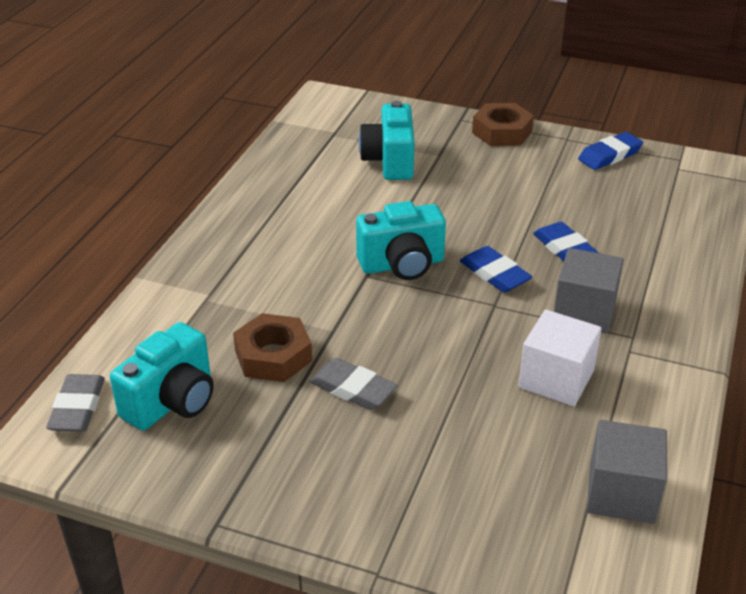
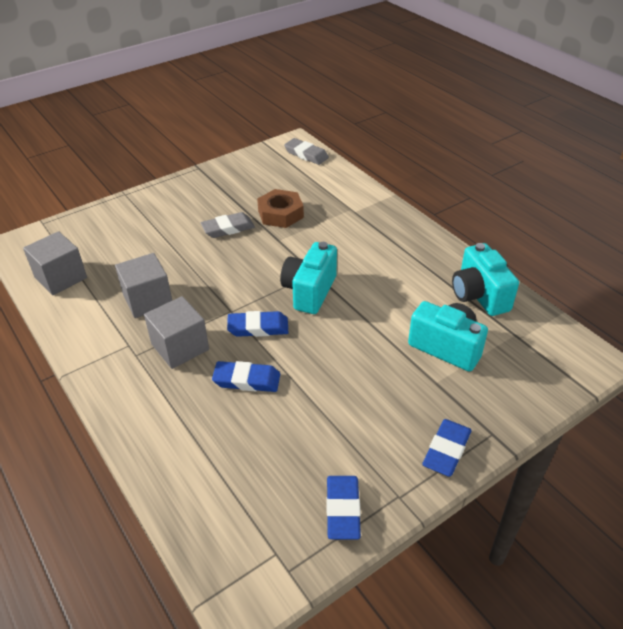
camera: 125 degrees right, 5 degrees up
turquoise camera [110,322,214,431] -> turquoise camera moved to [452,243,519,316]
brown nut [472,103,534,146] -> blue eraser [422,419,472,477]
white cube [518,309,602,406] -> grey cube [115,253,172,318]

